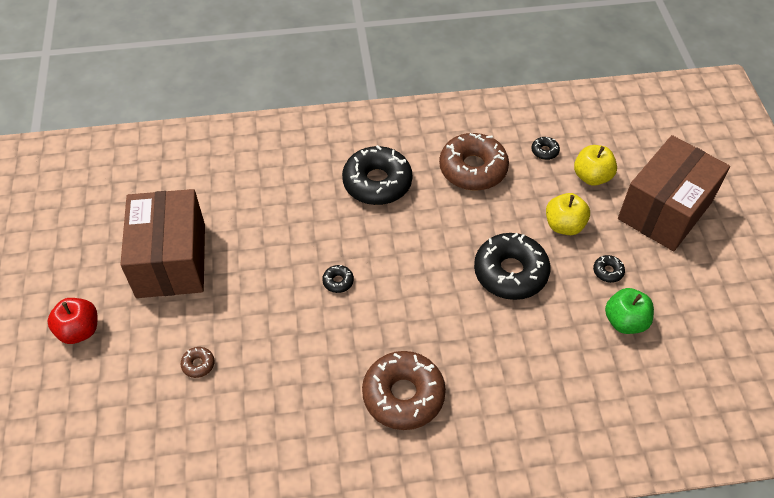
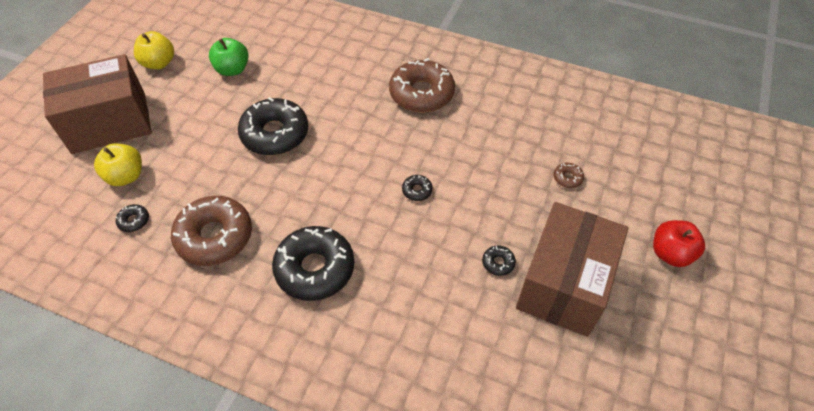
camera: 150 degrees left, 0 degrees up
yellow apple [546,193,590,235] -> yellow apple moved to [134,31,174,69]
black donut [593,255,625,283] -> black donut moved to [482,246,516,276]

